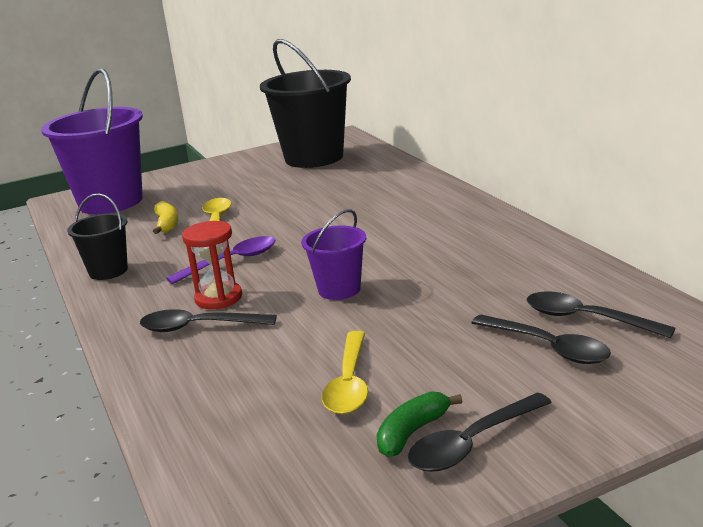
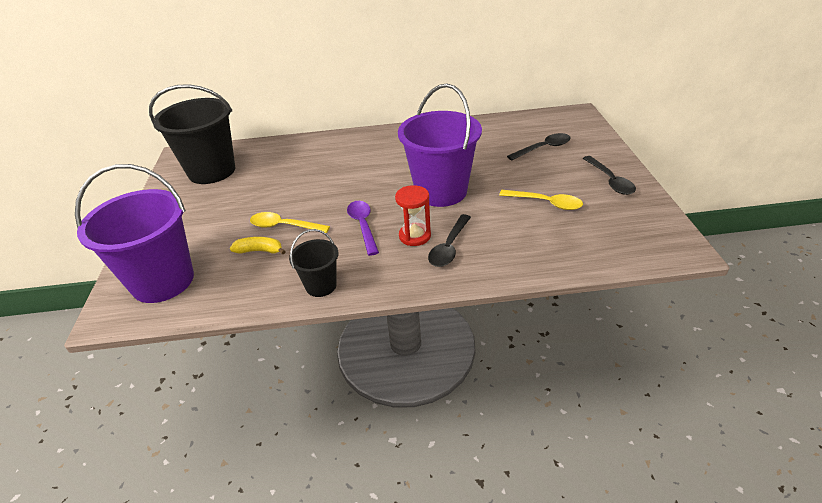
camera: 70 degrees left, 15 degrees up
purple bucket [301,209,366,300] -> purple bucket [398,83,482,207], size x2.01
green banana [376,391,463,457] -> none
black spoon [527,291,676,338] -> none

